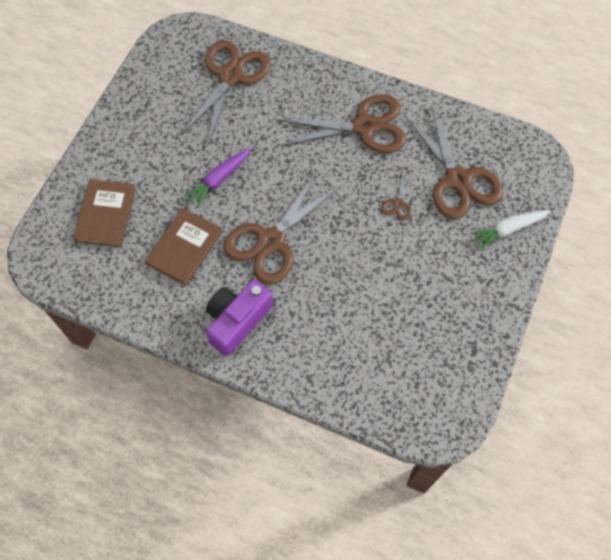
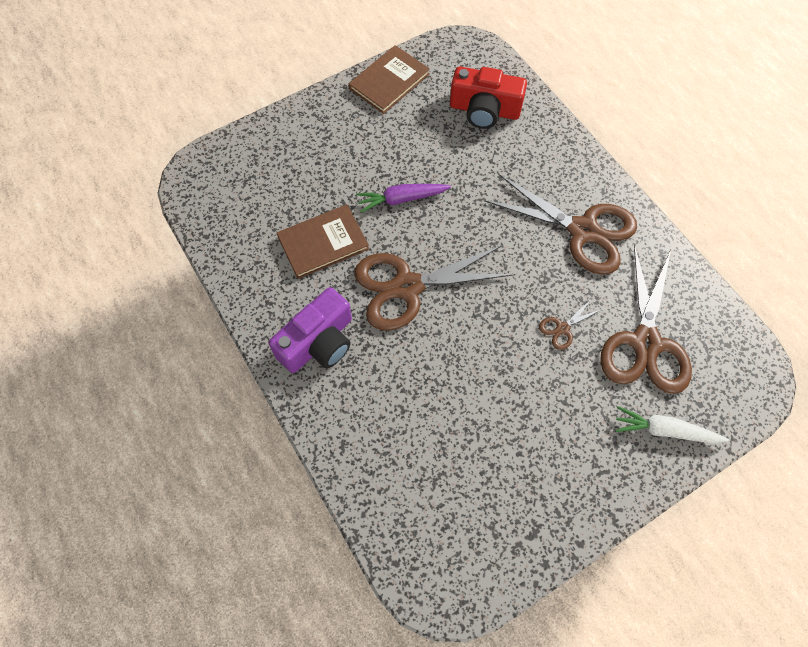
camera: 35 degrees right, 0 degrees up
brown book [73,179,136,247] -> brown book moved to [349,45,430,114]
brown scissors [181,40,271,145] -> red camera [450,66,527,129]
purple camera [206,279,273,356] -> purple camera turned 150 degrees clockwise [269,287,352,373]

